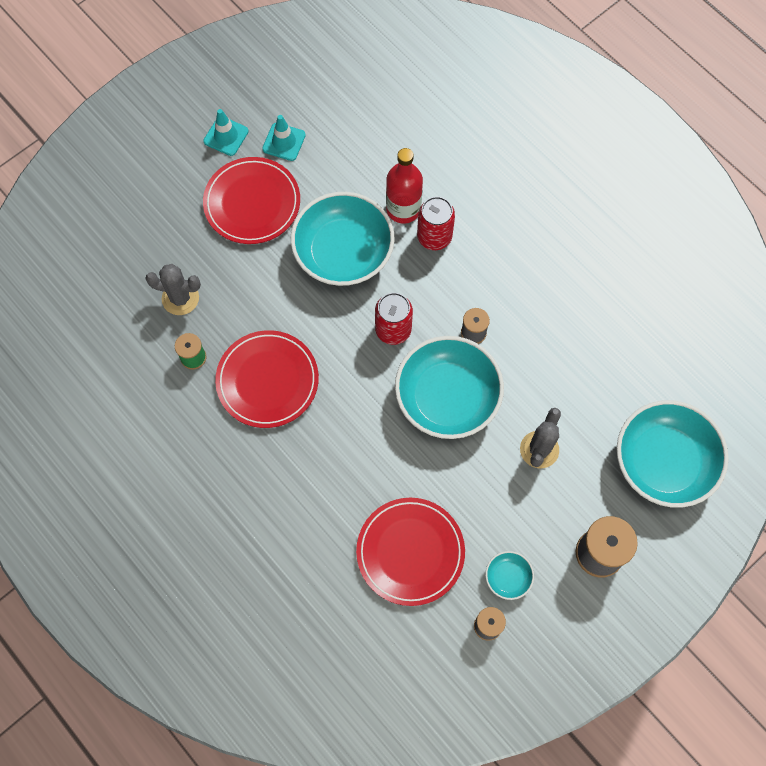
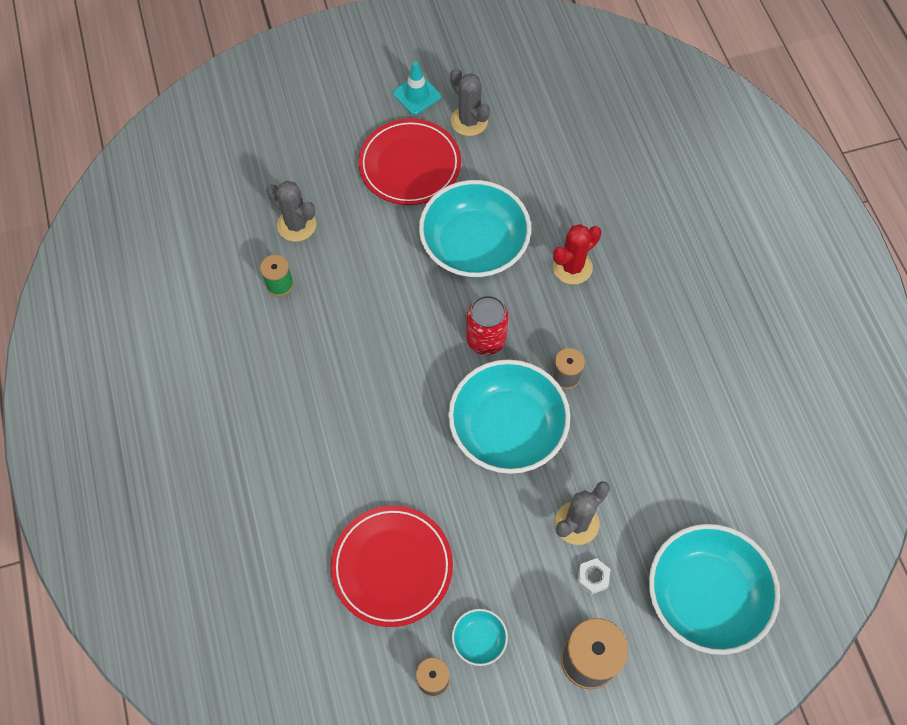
camera: 25 degrees right, 5 degrees down
red plate [215,330,319,428] -> none
turquoise traffic cone [262,115,306,161] -> grey cactus [450,68,490,136]
red bottle [386,148,423,224] -> none
red can [417,196,455,250] -> red cactus [553,224,601,284]
none -> white nut [577,558,611,595]

